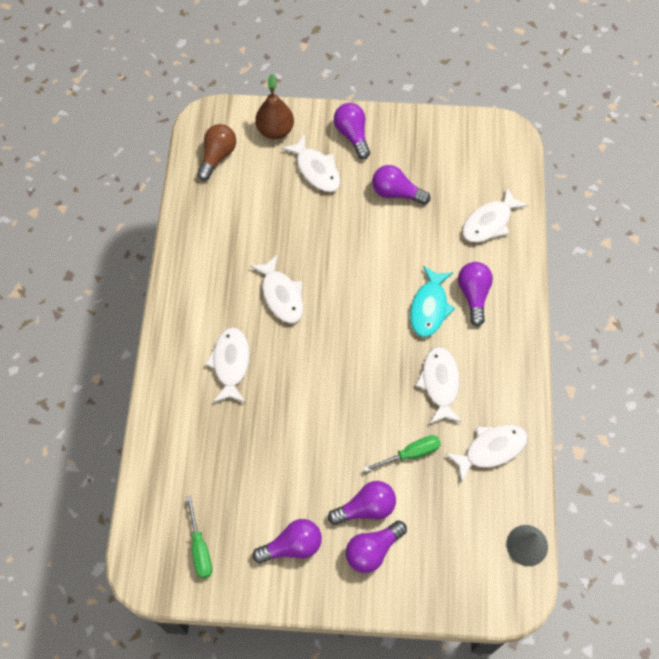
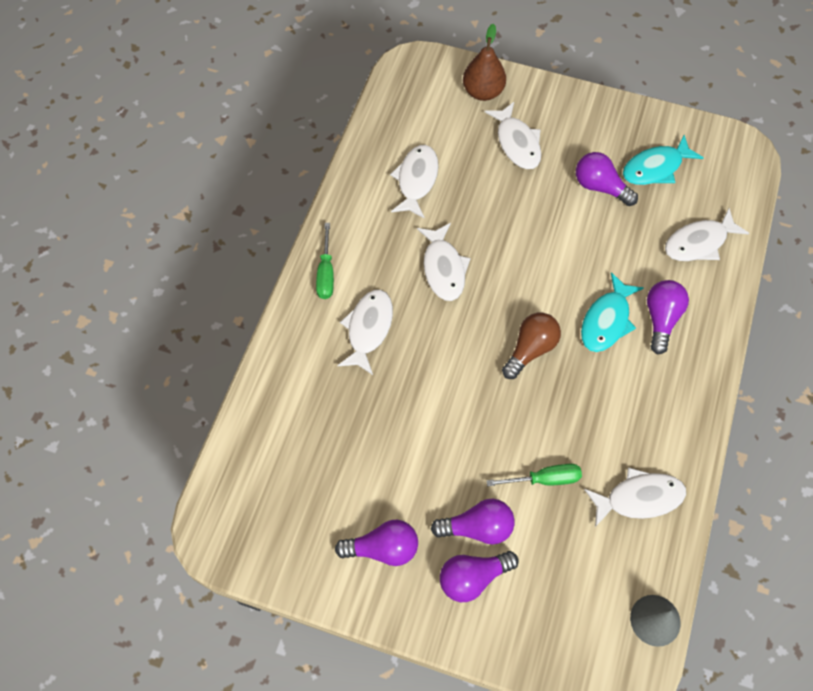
camera: 15 degrees right, 0 degrees up
green screwdriver [186,496,212,579] -> green screwdriver moved to [316,223,334,299]
brown light bulb [197,124,236,181] -> brown light bulb moved to [502,313,561,379]
purple light bulb [334,103,370,159] -> none
white fish [416,347,462,424] -> white fish moved to [390,145,438,219]
none -> turquoise fish [623,135,703,185]

